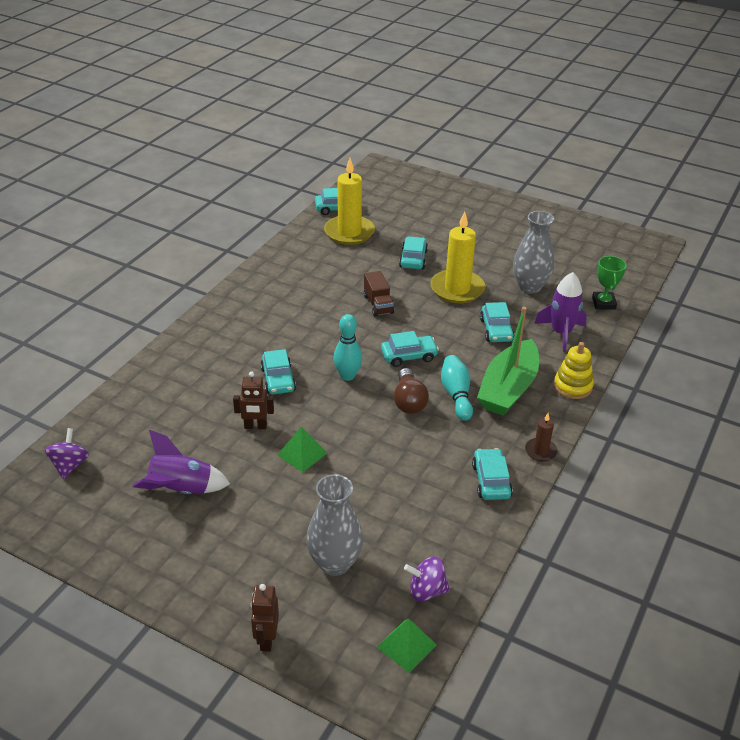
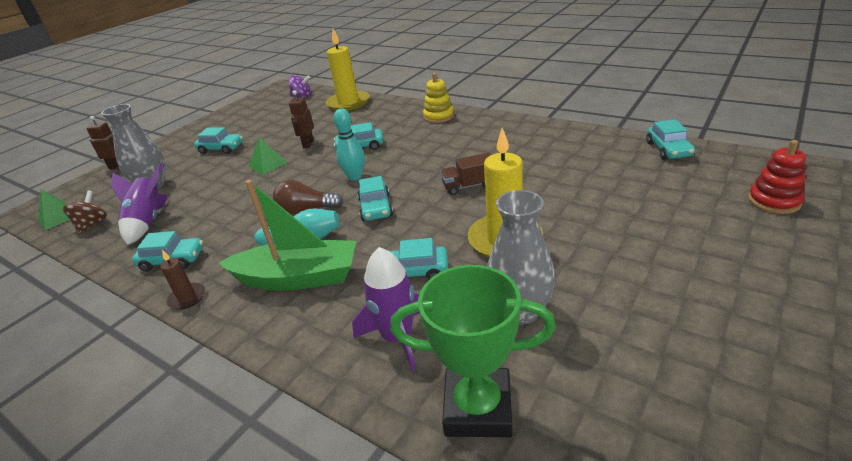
camera: 100 degrees right, 5 degrees down
purple rocket [132,430,230,494] -> purple rocket moved to [111,163,168,245]
yellow candle [324,158,375,245] -> yellow candle moved to [326,29,370,111]
turquoise car [399,236,428,269] -> turquoise car moved to [194,127,243,154]
purple spinning top [404,557,450,602] -> brown spinning top [63,191,107,235]
green boat [477,307,539,416] -> green boat turned 150 degrees clockwise [219,180,356,290]
yellow stacking toy [554,342,594,399] -> yellow stacking toy moved to [423,73,454,123]
green trophy [592,256,627,310] -> green trophy [390,265,556,437], size x1.67
none -> red stacking toy [748,140,806,214]

